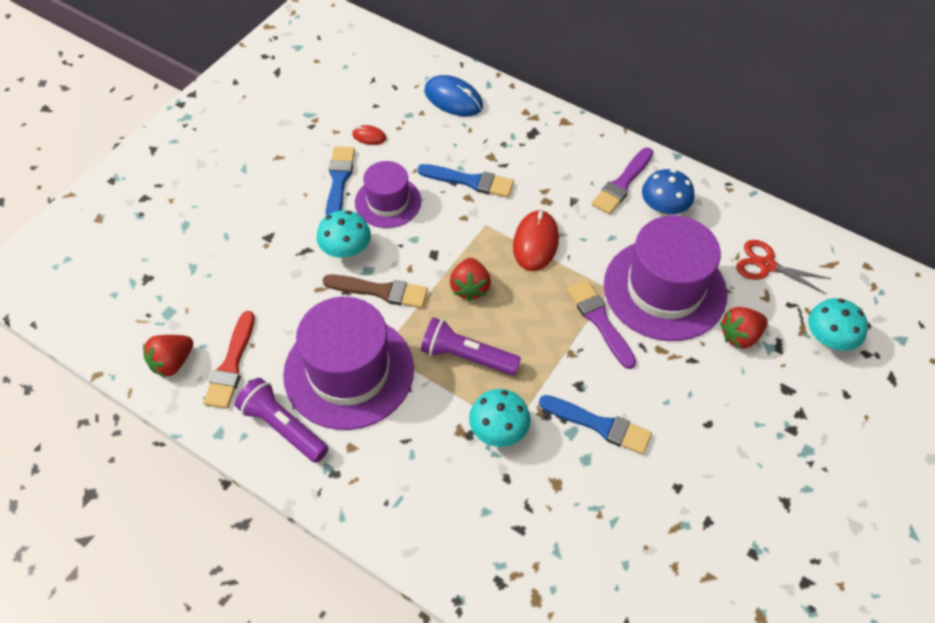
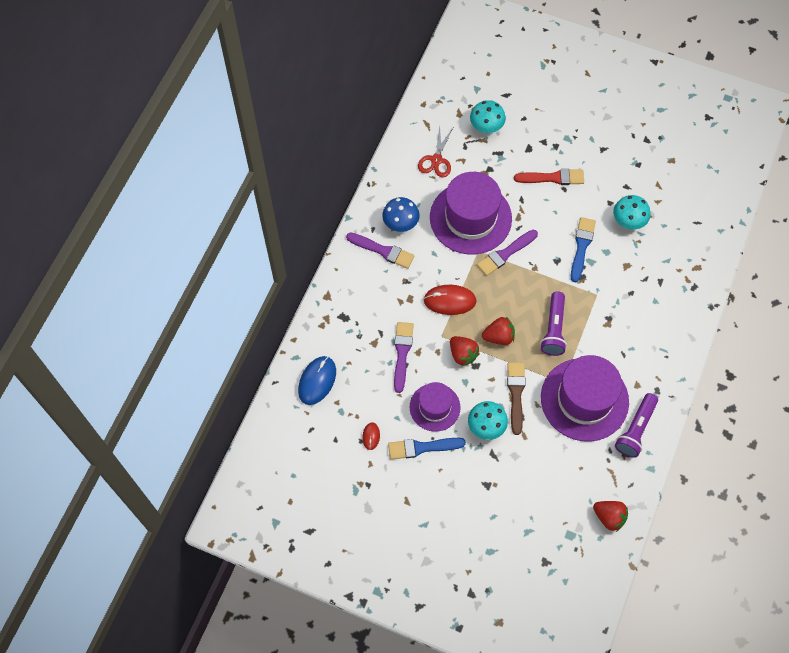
camera: 100 degrees left, 10 degrees up
red brush [203,311,255,409] -> red brush moved to [514,169,584,185]
blue brush [417,164,514,198] -> purple brush [394,322,414,393]
turquoise mushroom [469,389,531,447] -> turquoise mushroom moved to [613,195,651,230]
red strawberry [720,307,768,349] -> red strawberry moved to [450,336,480,366]

